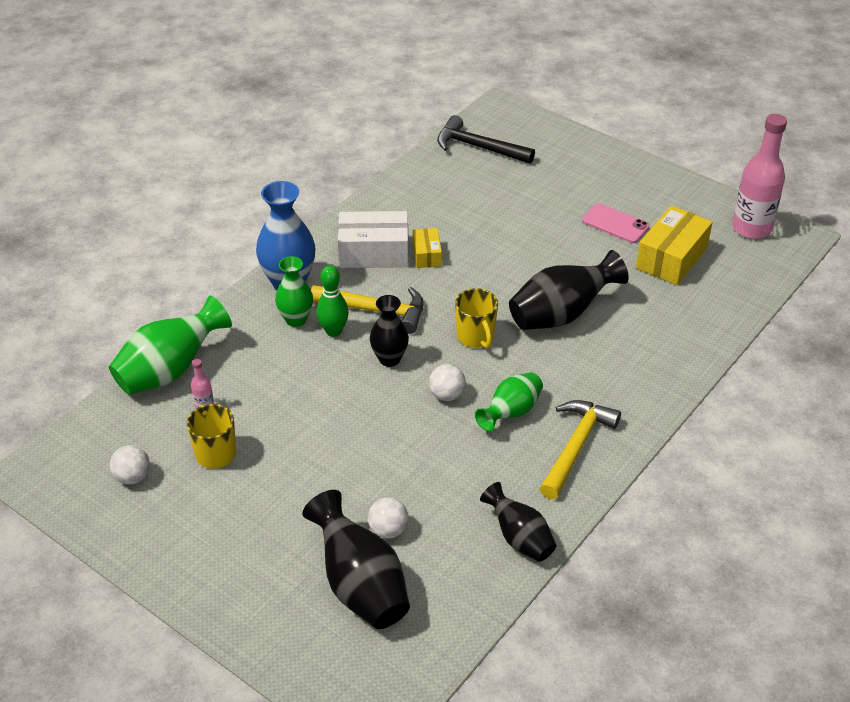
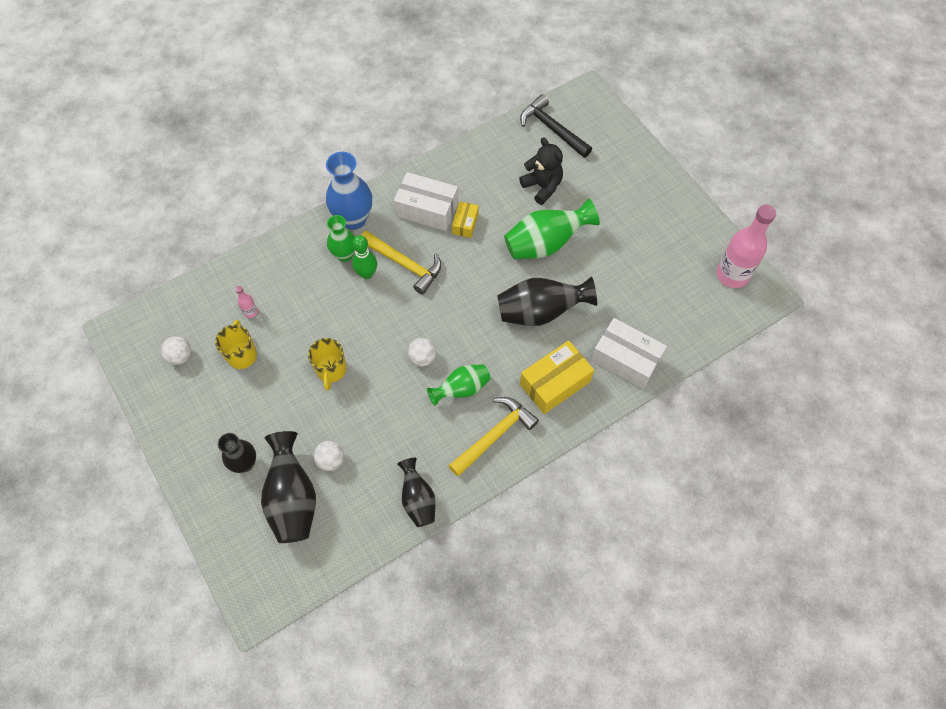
camera: 20 degrees right, 20 degrees up
green vase [109,295,232,395] -> green vase moved to [504,198,600,259]
black vase [370,295,409,367] -> black vase moved to [218,433,256,473]
yellow mug [455,288,498,349] -> yellow mug moved to [308,338,346,390]
pink phone [582,203,650,243] -> none
yellow box [636,206,713,285] -> yellow box moved to [520,340,594,414]
none -> black teddy bear [519,137,563,205]
none -> white box [591,318,667,389]

